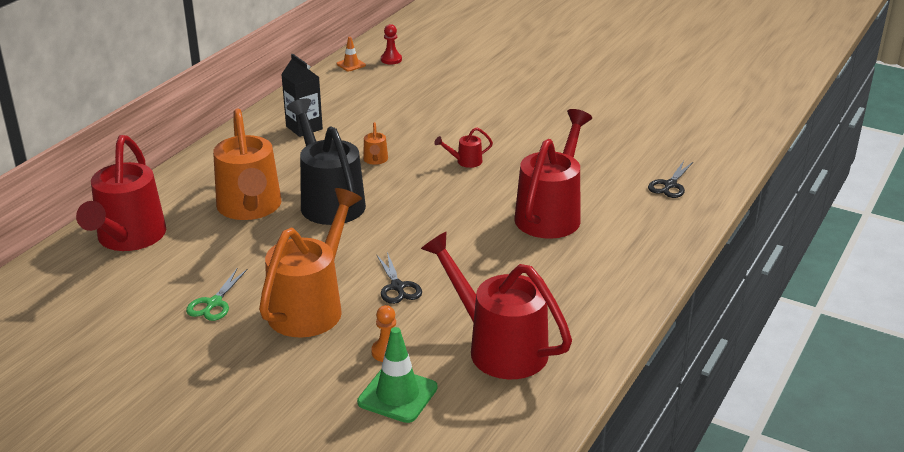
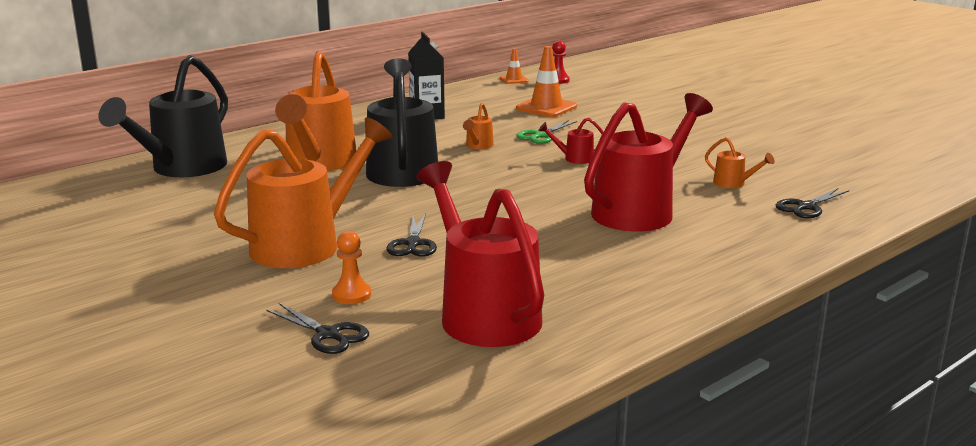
camera: 20 degrees right, 10 degrees down
red watering can [76,135,166,251] -> black watering can [98,55,228,177]
green scissors [186,268,248,321] -> green scissors moved to [516,120,577,144]
green traffic cone [357,327,438,423] -> black scissors [266,303,369,354]
none -> orange traffic cone [516,46,577,117]
none -> orange watering can [705,137,775,188]

